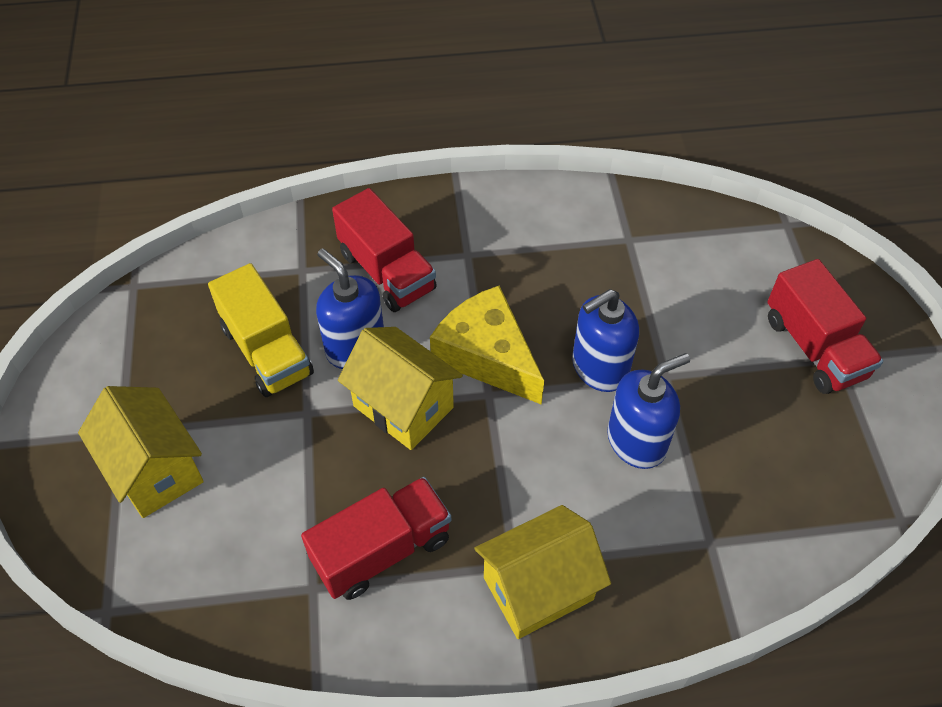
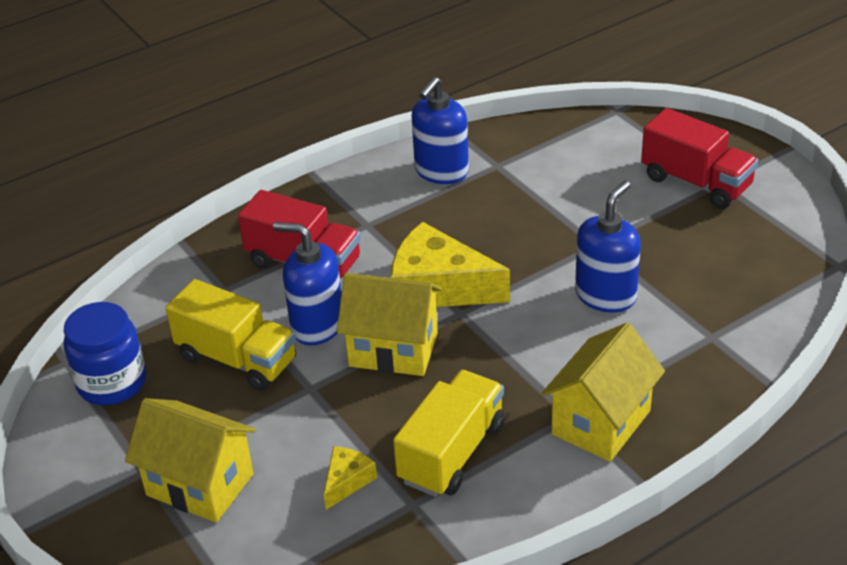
camera: 25 degrees left, 15 degrees down
red truck [301,477,451,600] -> yellow truck [393,370,505,497]
blue soap dispenser [572,289,639,392] -> blue soap dispenser moved to [411,77,469,184]
none -> blue jar [63,302,146,405]
none -> yellow cheese [324,446,377,510]

